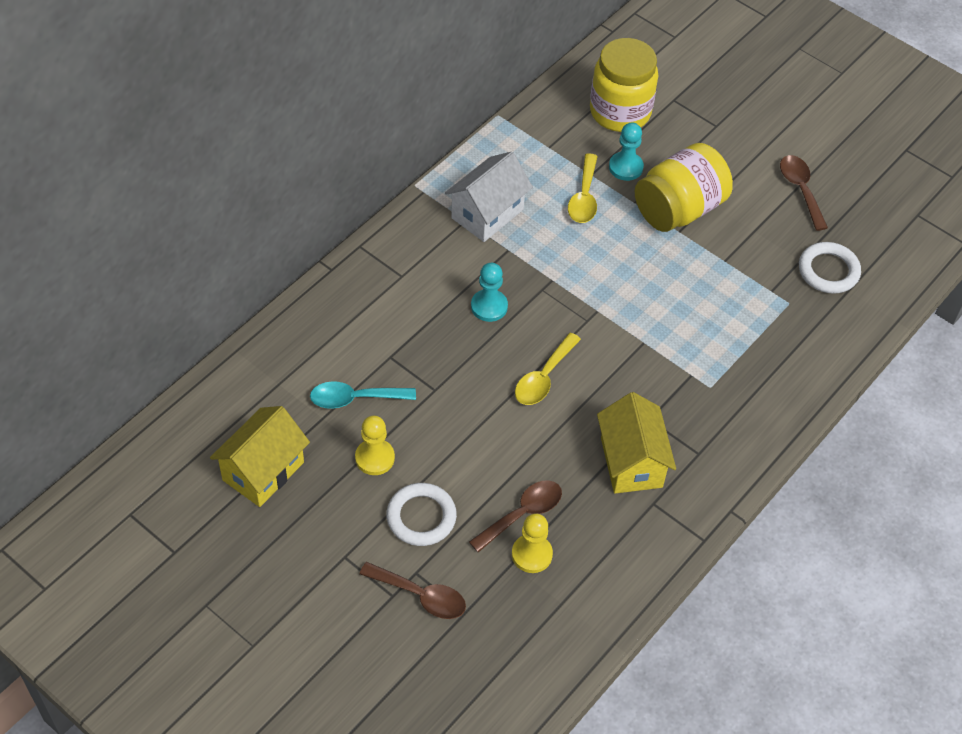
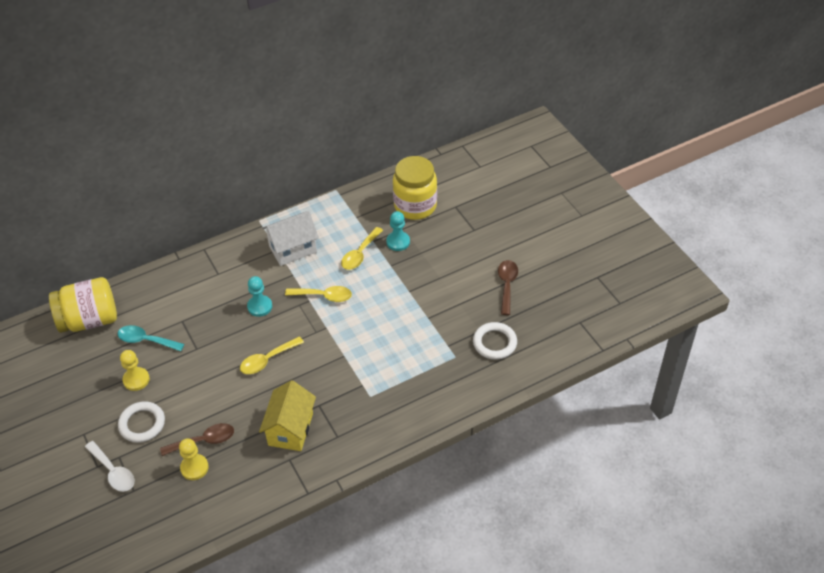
camera: 25 degrees right, 5 degrees down
yellow house [210,406,310,507] -> none
brown spoon [360,562,466,619] -> white spoon [85,441,134,492]
yellow jar [635,143,733,232] -> yellow jar moved to [49,277,117,333]
none -> yellow spoon [285,286,352,302]

